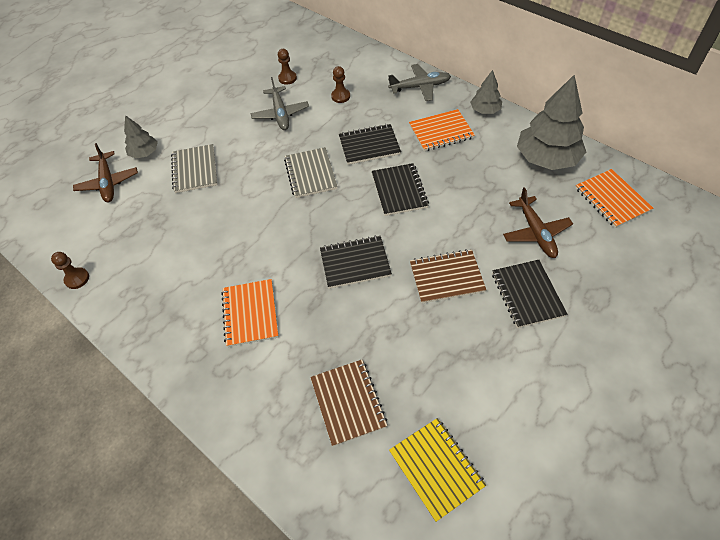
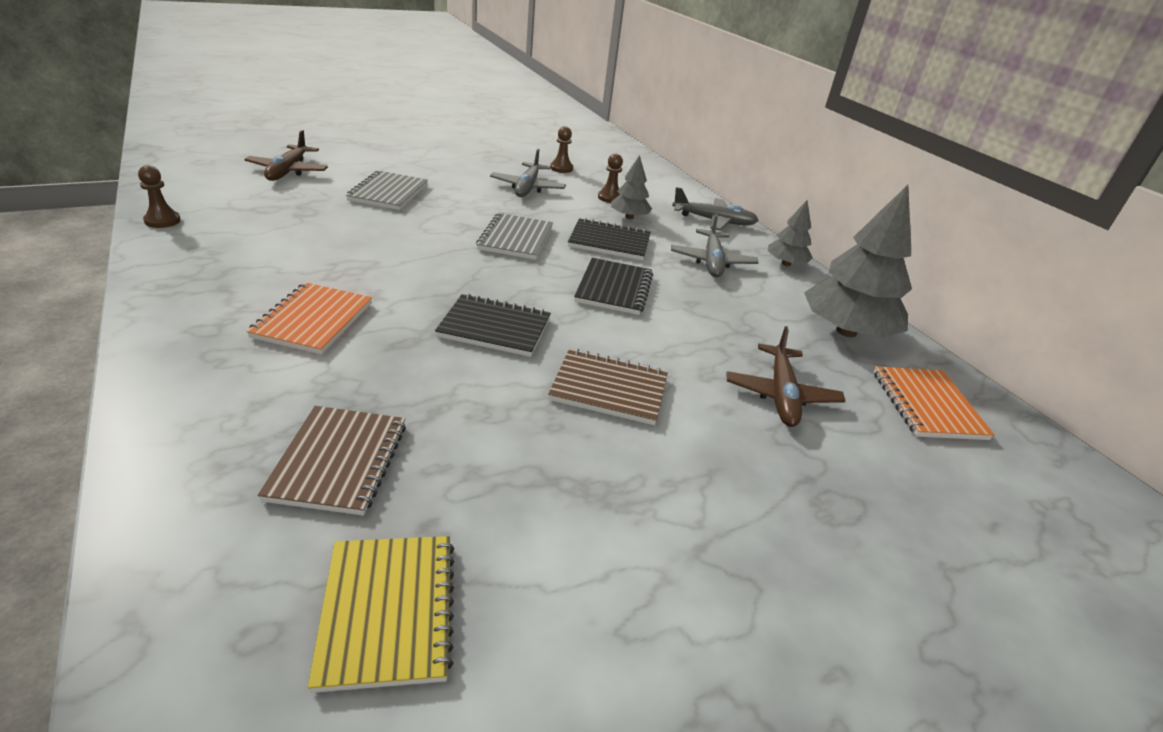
camera: 15 degrees right, 20 degrees down
grey tree [124,115,158,159] -> grey tree moved to [611,155,652,219]
orange notebook [409,109,475,151] -> grey plane [671,214,758,277]
black notebook [492,260,567,328] -> none

